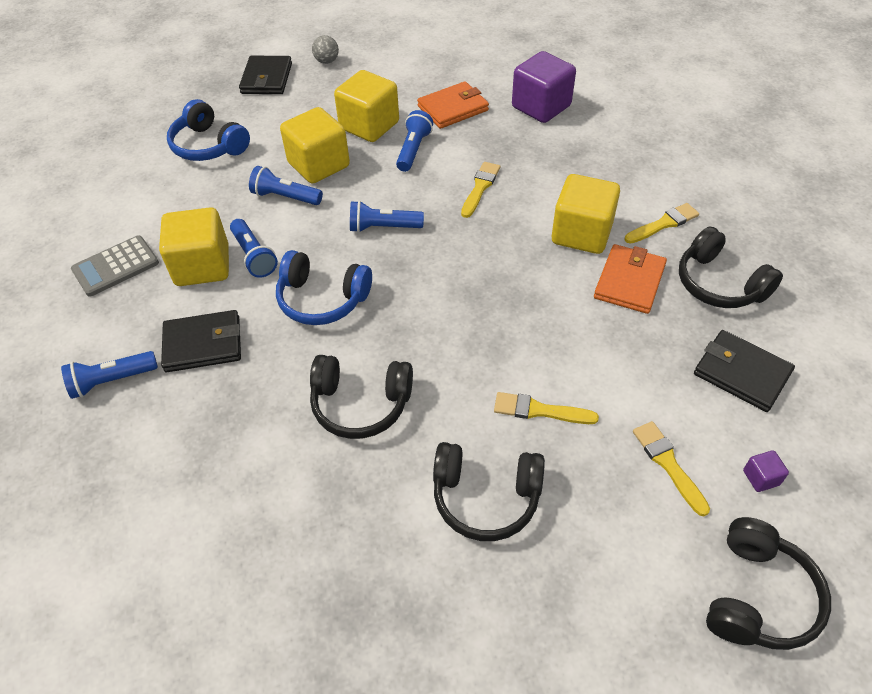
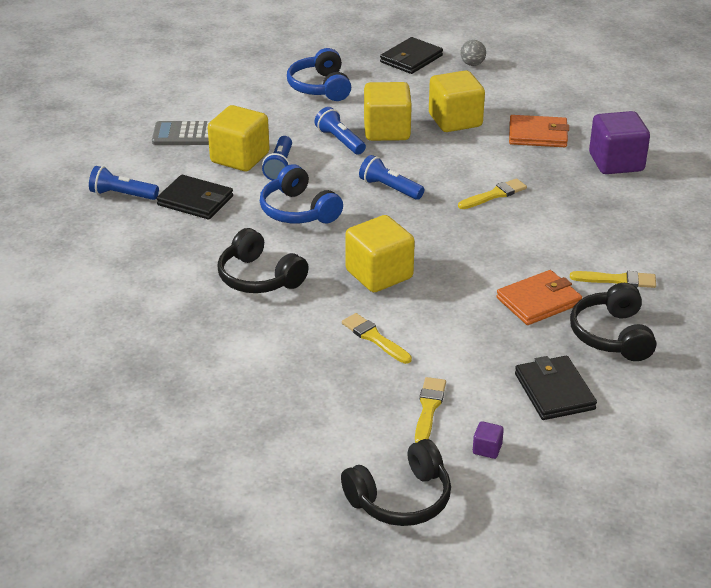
camera: 35 degrees right, 15 degrees down
blue flashlight [396,110,433,172] -> none
black headphones [433,442,545,541] -> none
yellow cube [552,174,620,254] -> yellow cube moved to [345,215,415,292]

